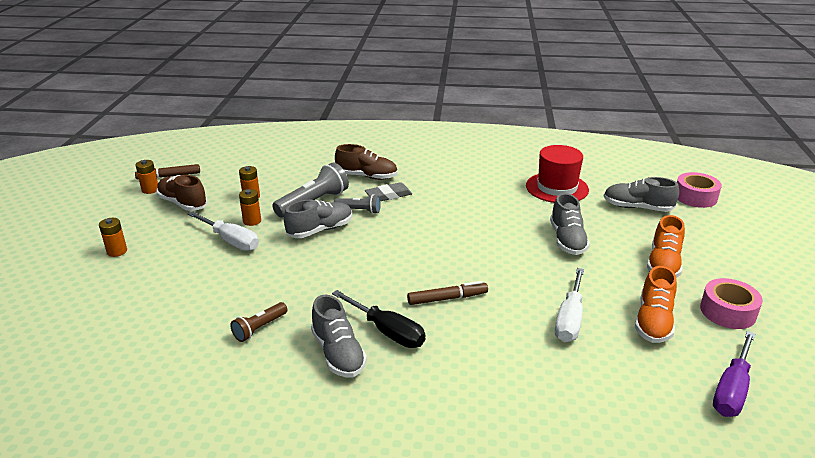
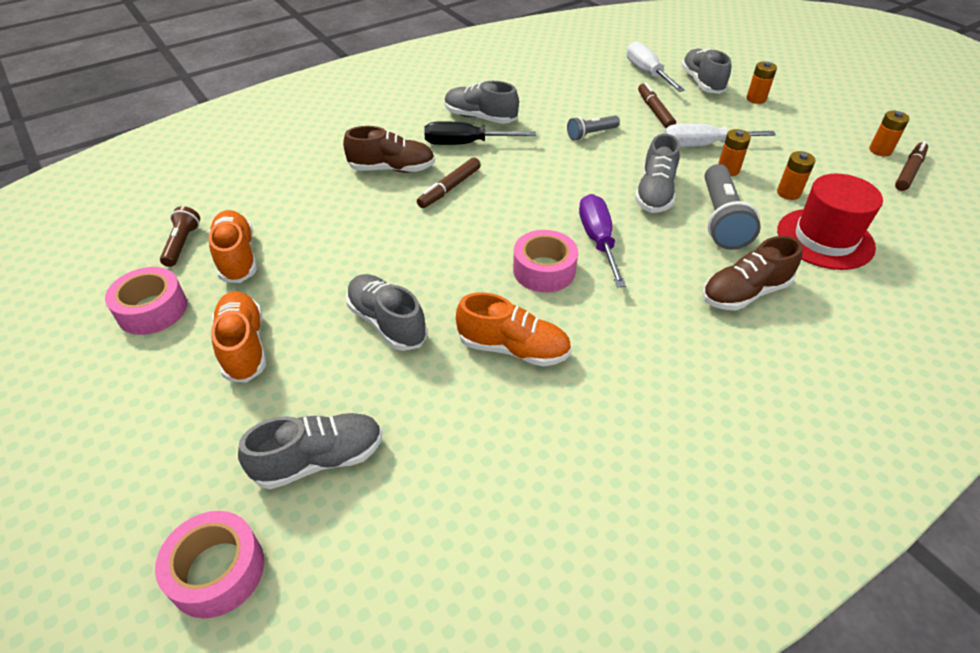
camera: 140 degrees right, 15 degrees up
brown shoe [157,175,208,211] -> brown shoe moved to [343,126,435,172]
brown flashlight [230,302,287,342] -> brown flashlight moved to [160,206,200,267]
grey flashlight [334,194,381,214] -> grey flashlight moved to [567,115,620,141]
grey eraser [365,182,412,201] -> none
red hat [526,145,589,203] -> red hat moved to [777,174,883,270]
white screwdriver [555,268,584,342] -> white screwdriver moved to [627,41,685,92]
purple screwdriver [713,331,755,417] -> purple screwdriver moved to [579,194,626,287]
none -> orange shoe [456,292,571,366]
none -> pink tape [513,230,578,292]
none -> brown marker [638,82,676,128]
none -> grey shoe [681,49,731,94]

